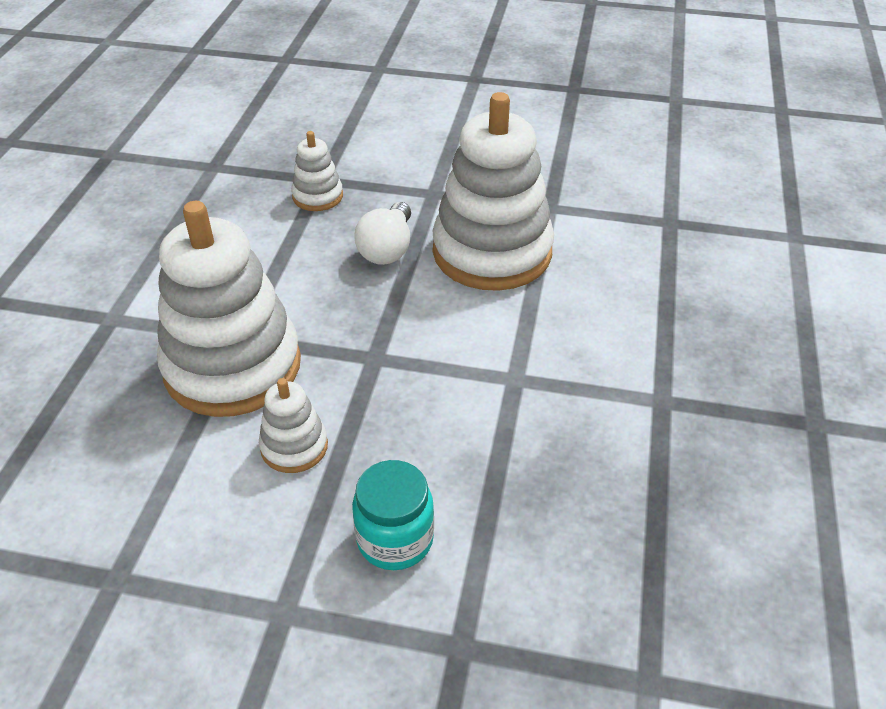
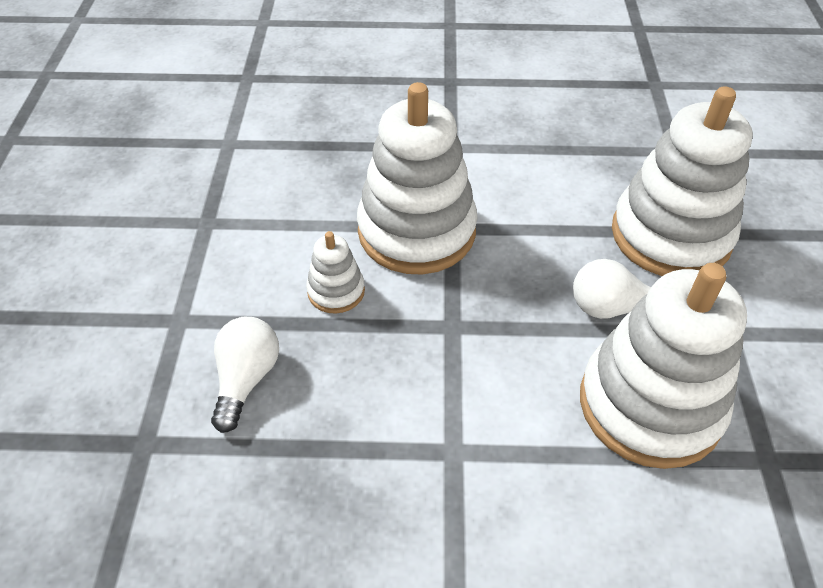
camera: 80 degrees right, 5 degrees up
white stacking toy [291,131,343,211] -> white stacking toy [612,86,753,276], size x2.20
turquoise jar [352,460,434,570] -> white light bulb [211,317,279,433]

